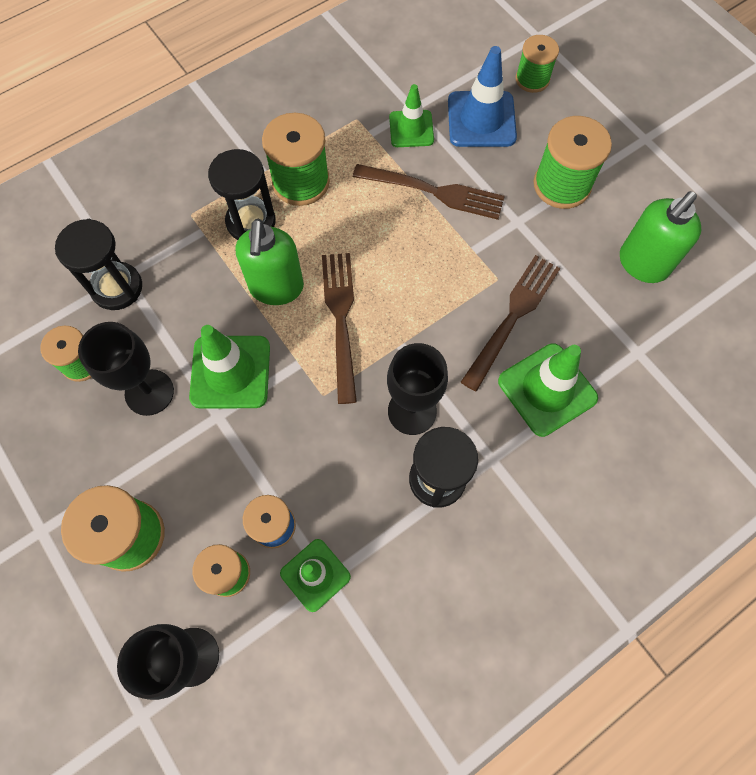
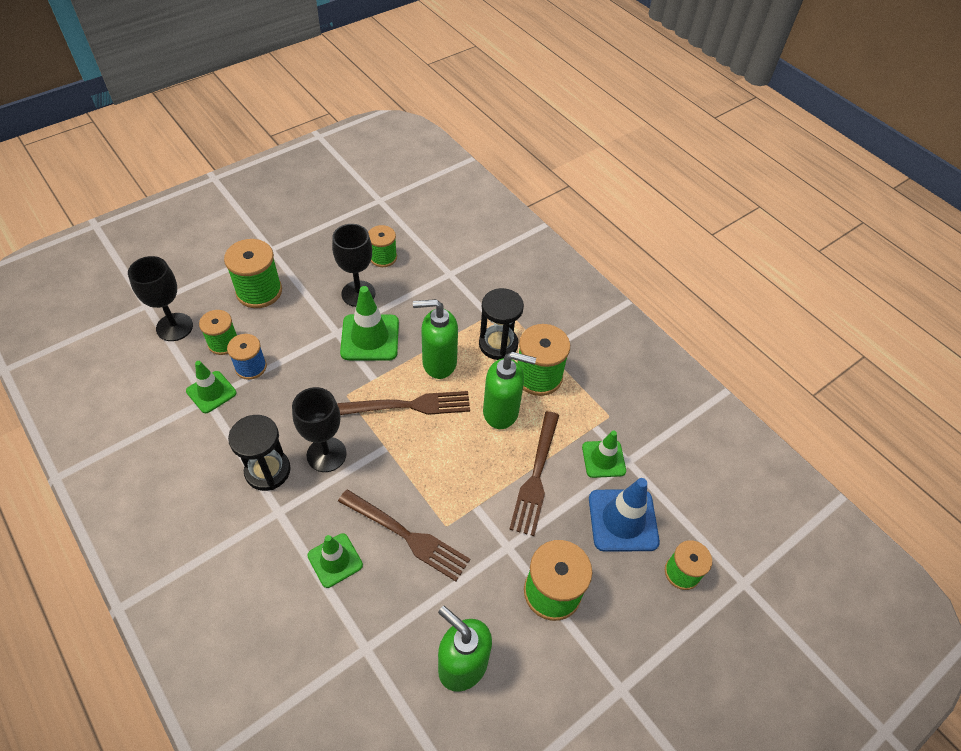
camera: 85 degrees right, 15 degrees down
black hourglass [55,219,142,310] -> none
green traffic cone [498,343,598,437] -> green traffic cone [307,533,363,588], size x0.65
none -> green soap dispenser [483,352,536,429]

